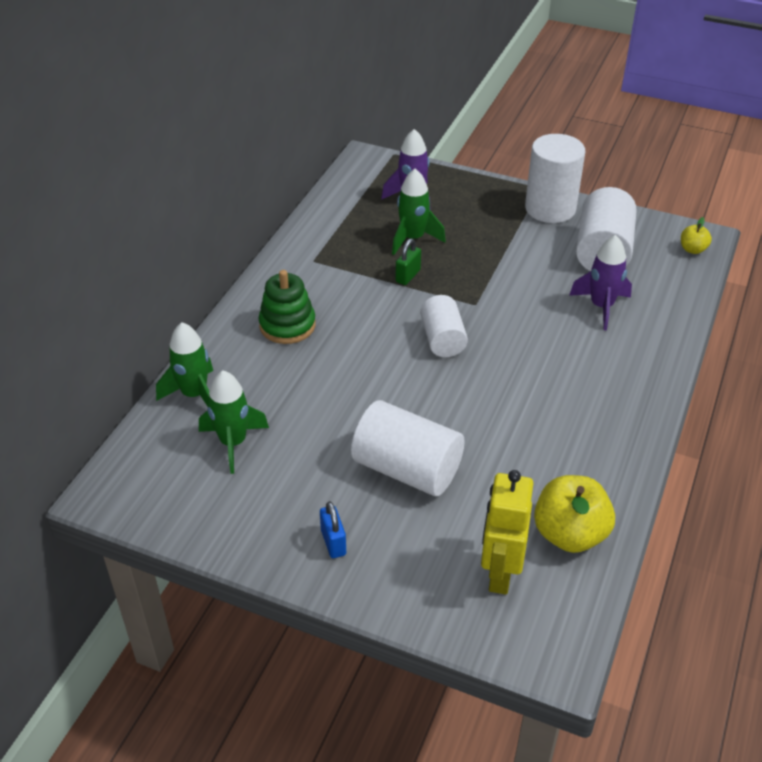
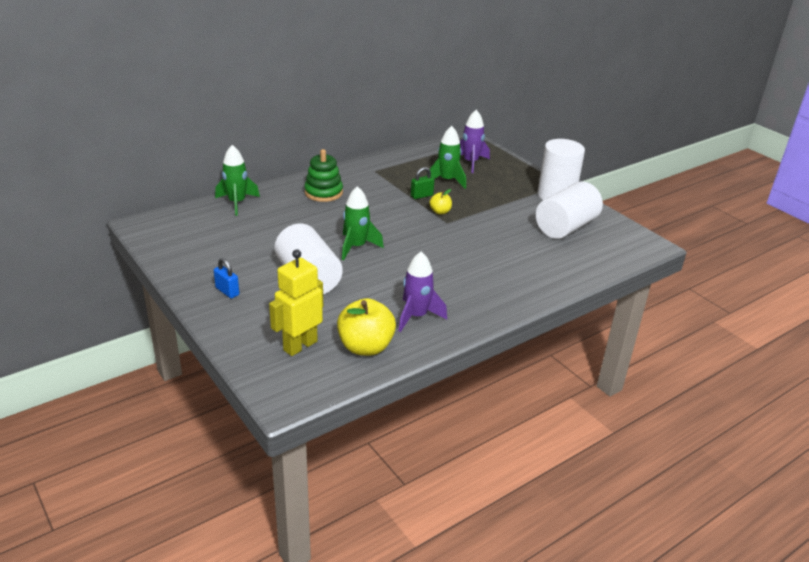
camera: 30 degrees right, 10 degrees down
green rocket [199,370,269,474] -> green rocket moved to [342,186,384,260]
blue padlock [320,501,346,558] -> blue padlock turned 60 degrees counterclockwise [214,258,239,298]
white cylinder [420,295,468,357] -> none
purple rocket [569,235,632,330] -> purple rocket moved to [399,252,447,332]
yellow apple [681,217,712,254] -> yellow apple moved to [429,189,452,214]

